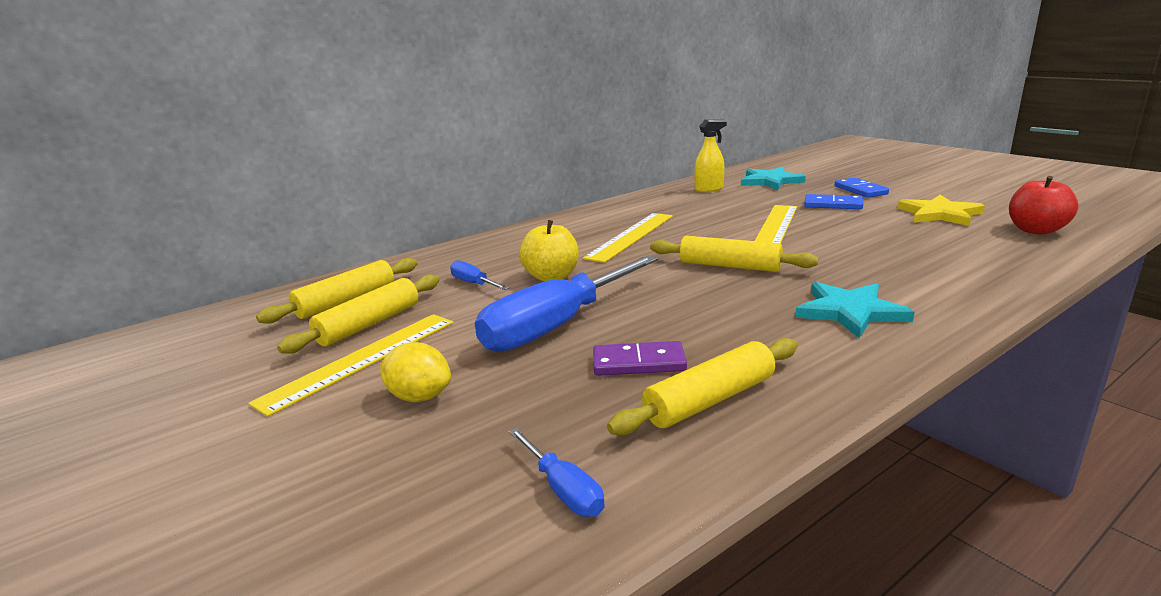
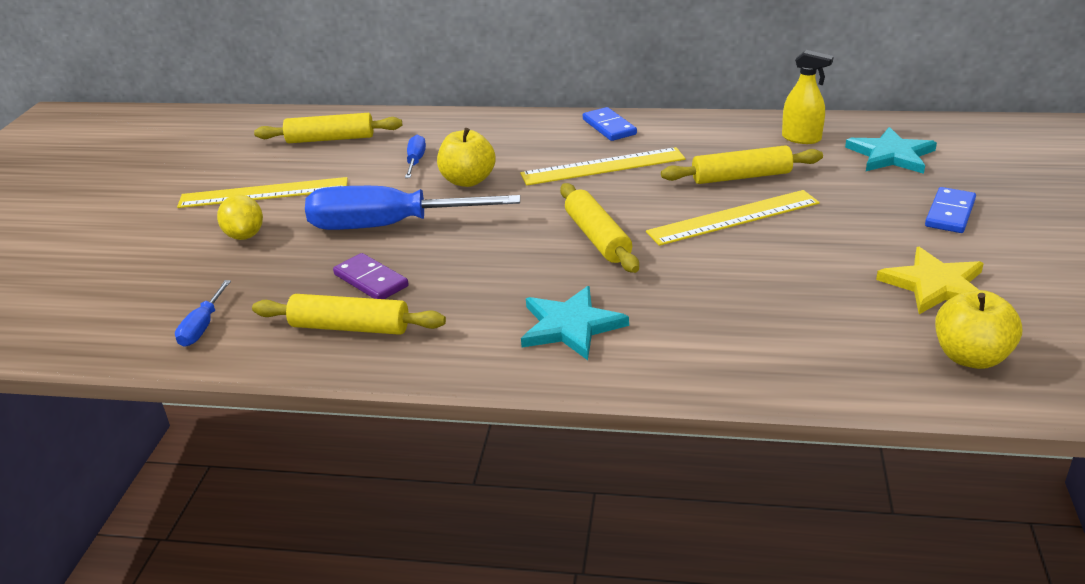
camera: 45 degrees right, 10 degrees up
yellow rolling pin [277,275,439,354] -> yellow rolling pin moved to [661,146,823,184]
blue domino [804,194,863,209] -> blue domino moved to [583,107,637,141]
red apple [1009,176,1079,234] -> yellow apple [935,290,1022,369]

